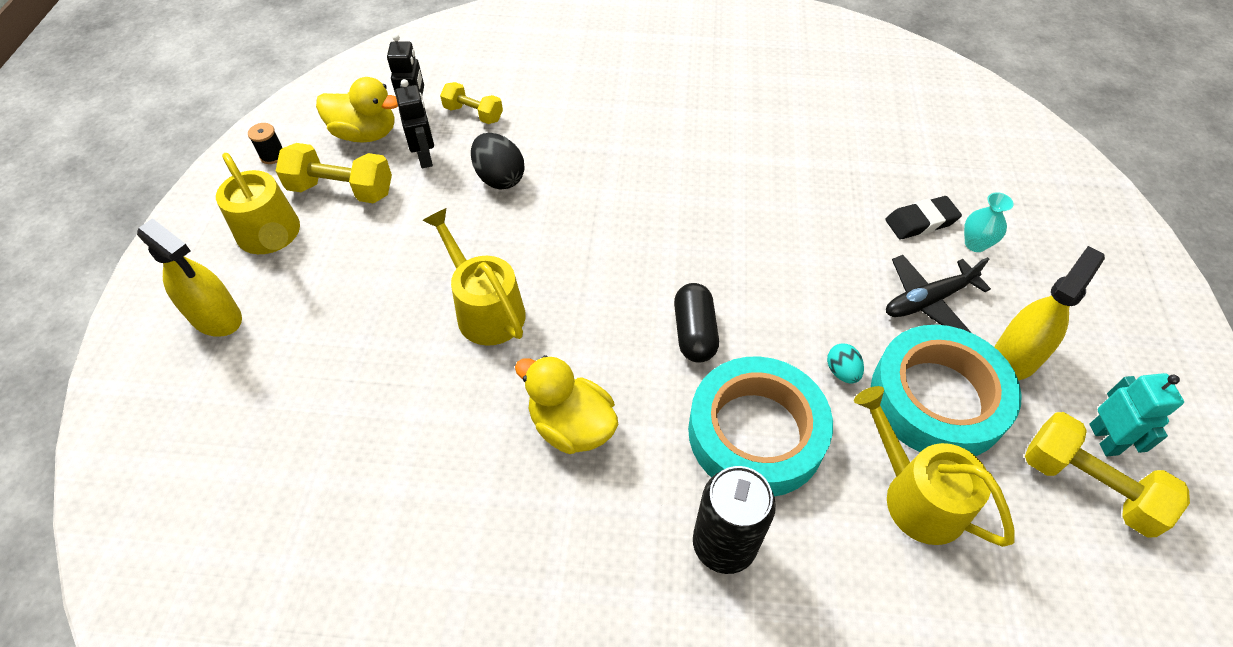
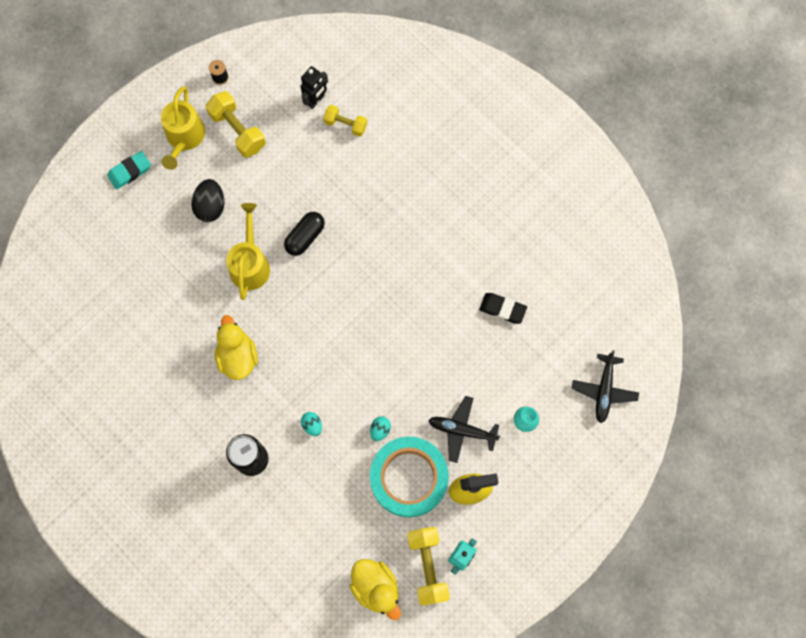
camera: 40 degrees right, 20 degrees up
yellow spray bottle [137,218,242,337] -> turquoise eraser [107,151,151,190]
yellow duck [316,77,398,143] -> yellow duck moved to [350,559,401,620]
black robot [395,79,434,168] -> none
yellow dumbbell [440,82,503,124] -> yellow dumbbell turned 45 degrees counterclockwise [323,105,367,137]
black egg [471,133,525,189] -> black egg moved to [191,179,224,222]
black capsule [674,283,719,363] -> black capsule moved to [284,212,325,256]
turquoise tape [688,356,833,497] -> turquoise egg [301,412,322,436]
yellow watering can [854,386,1014,547] -> none
black eraser [885,196,962,239] -> black eraser moved to [479,293,527,324]
none -> black plane [572,350,639,423]

